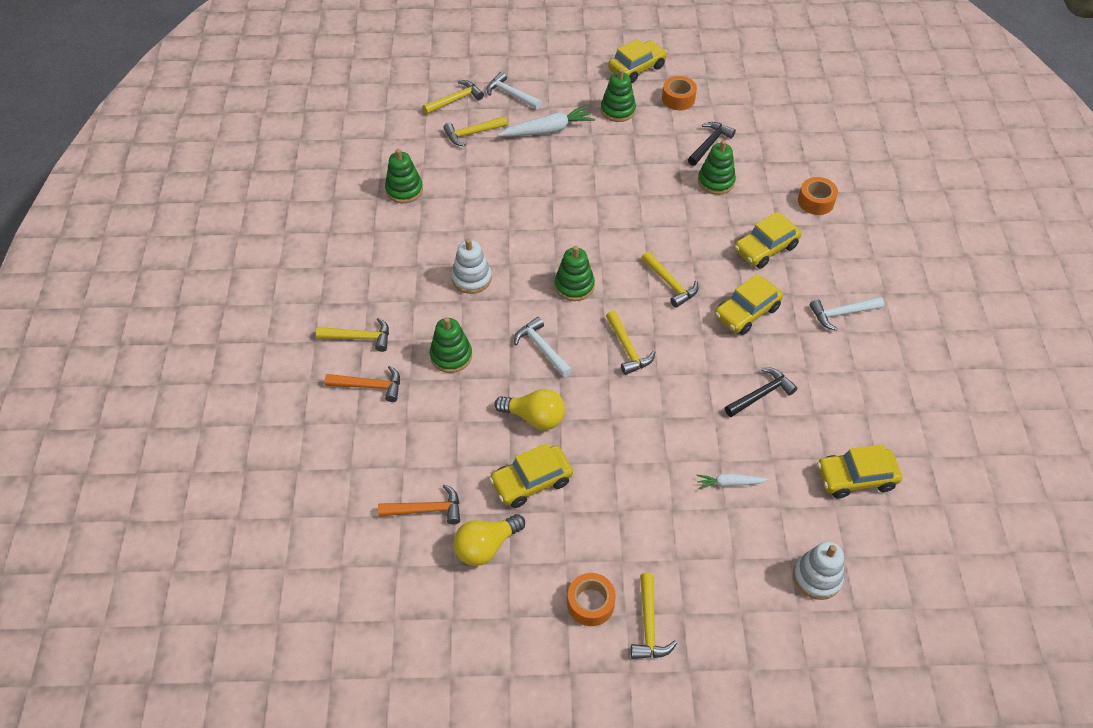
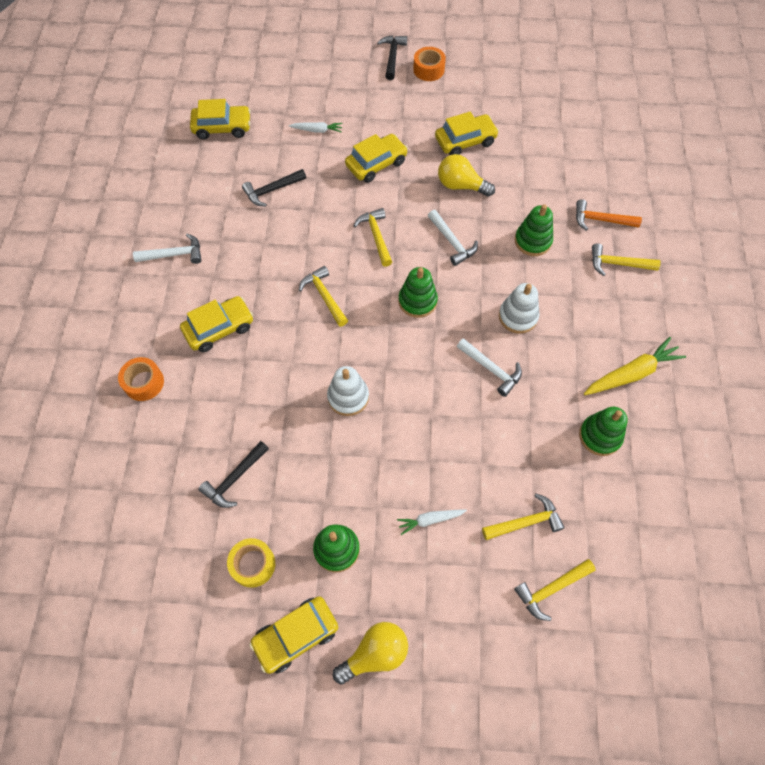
camera: 175 degrees left, 10 degrees up
orange hammer [378,484,460,525] -> none
yellow light bulb [453,514,525,566] -> yellow light bulb moved to [333,622,408,685]
white hammer [486,72,542,109] -> white hammer moved to [457,338,522,397]
white carrot [498,105,595,137] -> white carrot [397,510,467,535], size x0.56
yellow hammer [631,573,677,659] -> black hammer [377,35,407,80]
orange tape [662,76,697,110] -> yellow tape [227,538,275,588]
green stacking toy [698,140,736,195] -> none
yellow car [715,274,783,335] -> yellow car moved to [345,134,408,183]
white stacking toy [793,541,844,600] -> white stacking toy moved to [327,366,369,416]
none -> yellow carrot [584,337,686,395]

